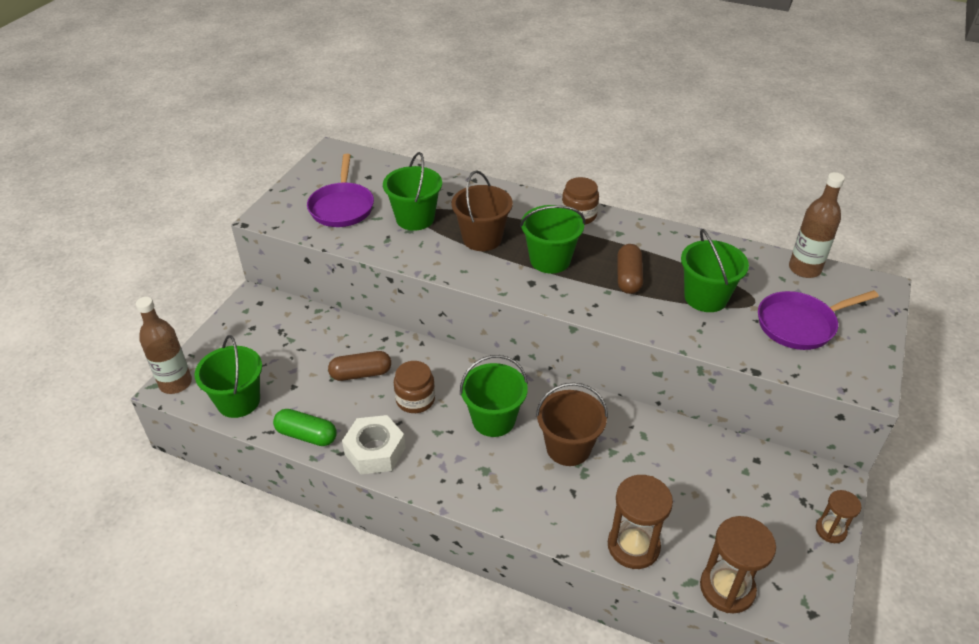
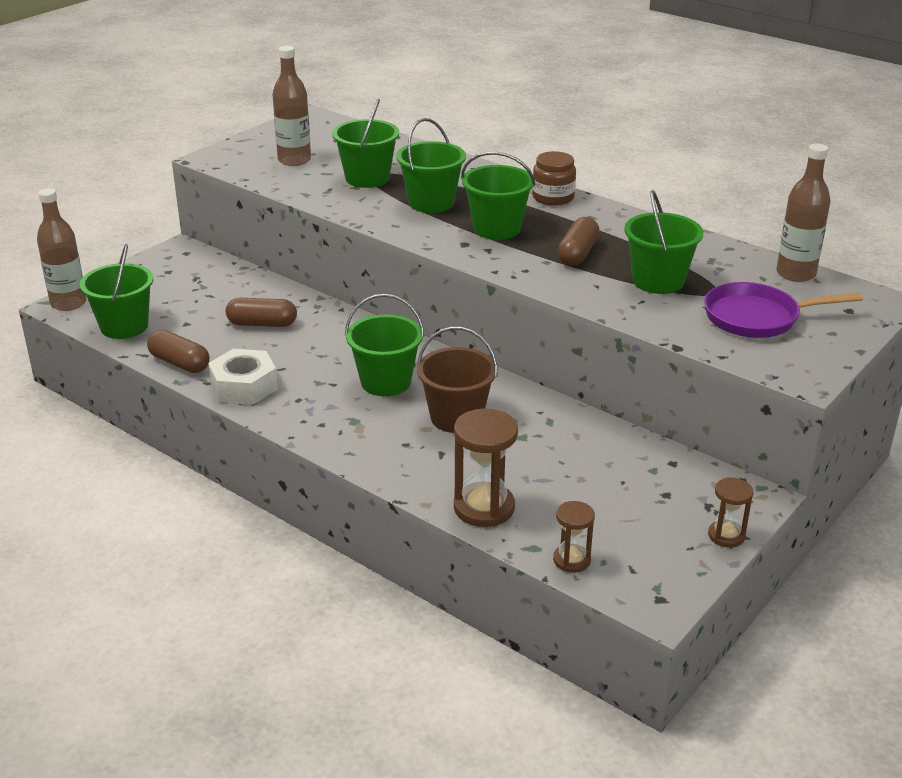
camera: 15 degrees right, 10 degrees down
green capsule [273,409,337,446] -> brown capsule [147,330,209,373]
purple pan [307,154,374,227] -> brown bottle [272,46,311,166]
brown jar [394,361,435,413] -> none
brown bucket [452,170,513,251] -> green bucket [396,118,466,213]
brown hourglass [700,516,776,613] -> brown hourglass [553,501,595,573], size x0.58

